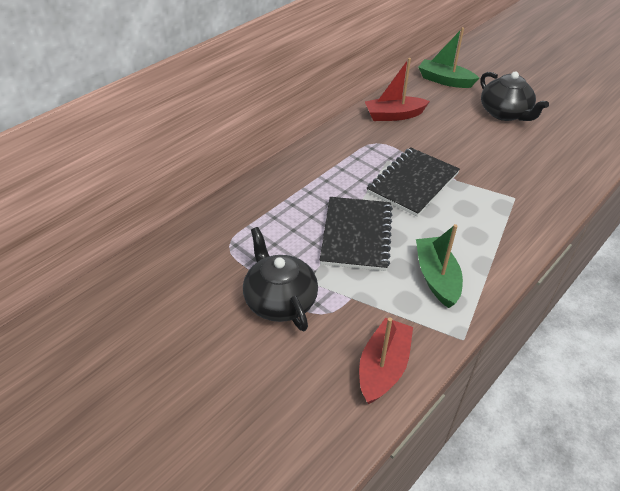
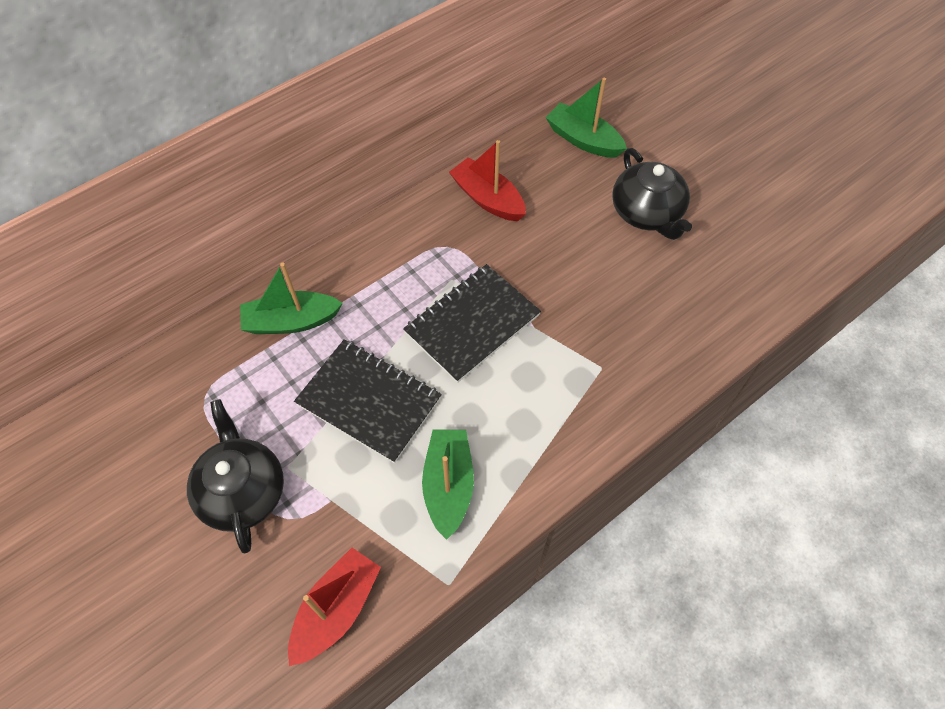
camera: 10 degrees right, 15 degrees up
black notebook [320,197,393,271] -> black notebook turned 75 degrees counterclockwise [294,339,442,463]
red boat [365,58,430,121] -> red boat turned 45 degrees clockwise [449,140,526,221]
none -> green boat [240,263,343,334]

